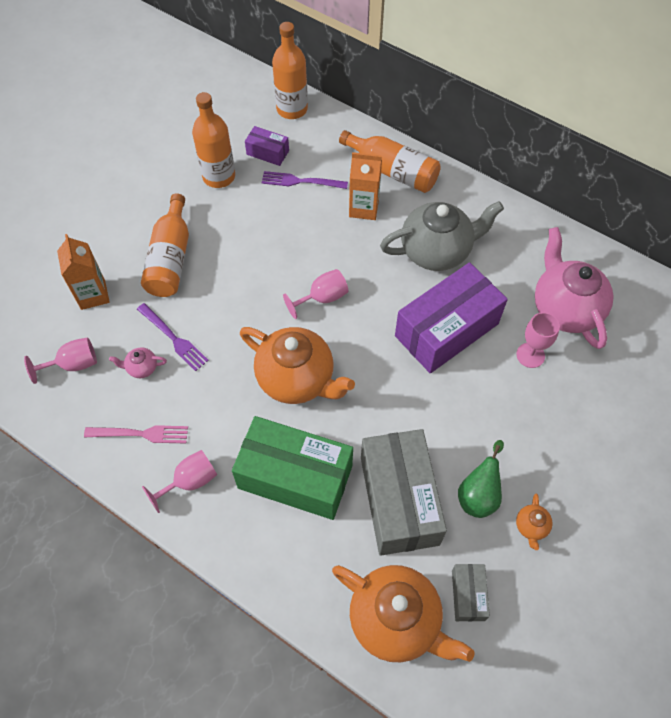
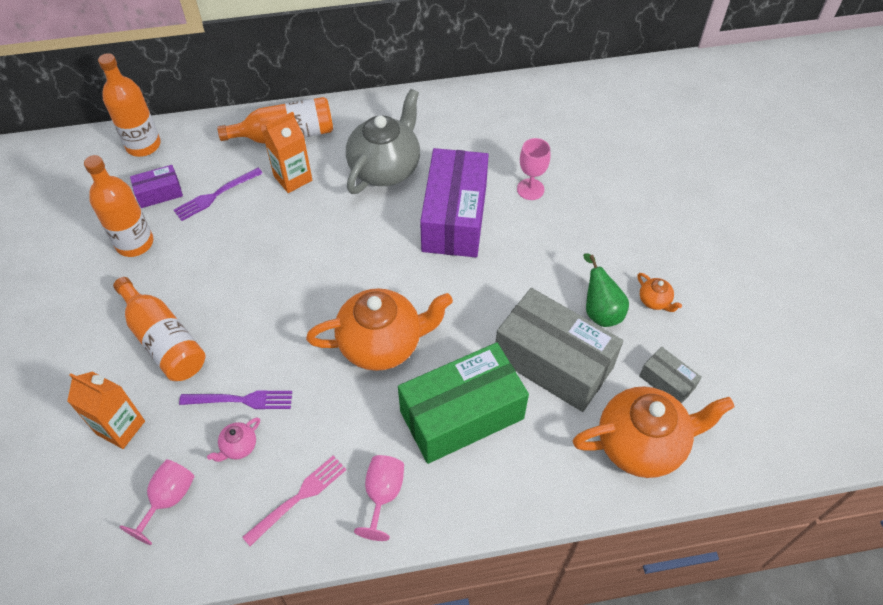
camera: 45 degrees left, 5 degrees down
pink goblet [283,269,348,319] -> none
pink teapot [535,227,613,349] -> none

